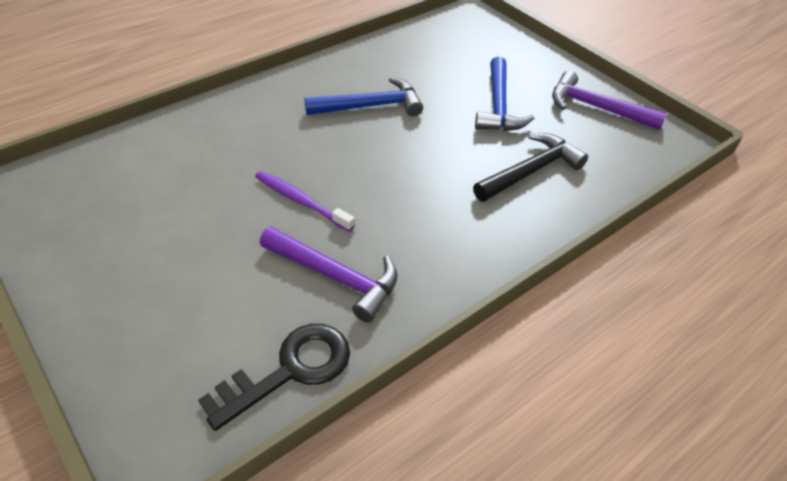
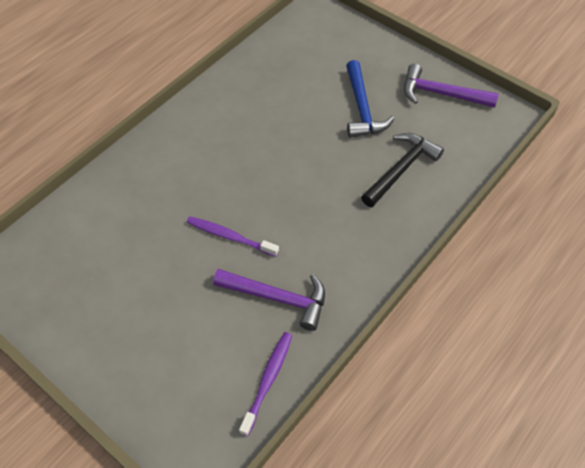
camera: 10 degrees left, 10 degrees up
black key [198,324,350,431] -> purple toothbrush [239,332,292,436]
blue hammer [304,77,423,116] -> none

